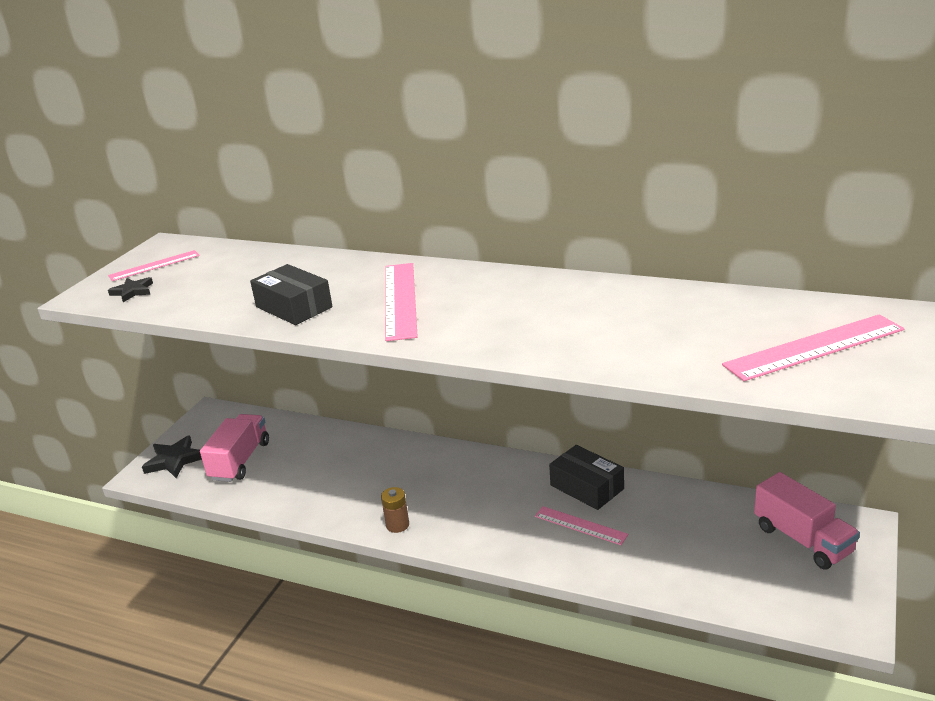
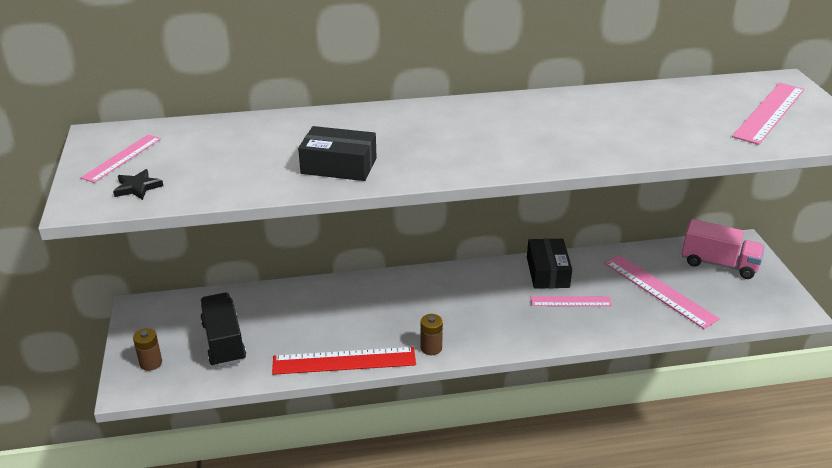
camera: 35 degrees left, 5 degrees up
black star [142,435,202,478] -> brown battery [133,328,162,371]
pink truck [200,414,269,482] -> black truck [200,293,246,367]
pink ruler [385,263,418,341] -> pink ruler moved to [604,255,720,329]
black box [549,445,624,510] -> black box turned 75 degrees clockwise [527,239,572,289]
none -> red ruler [272,347,416,375]

